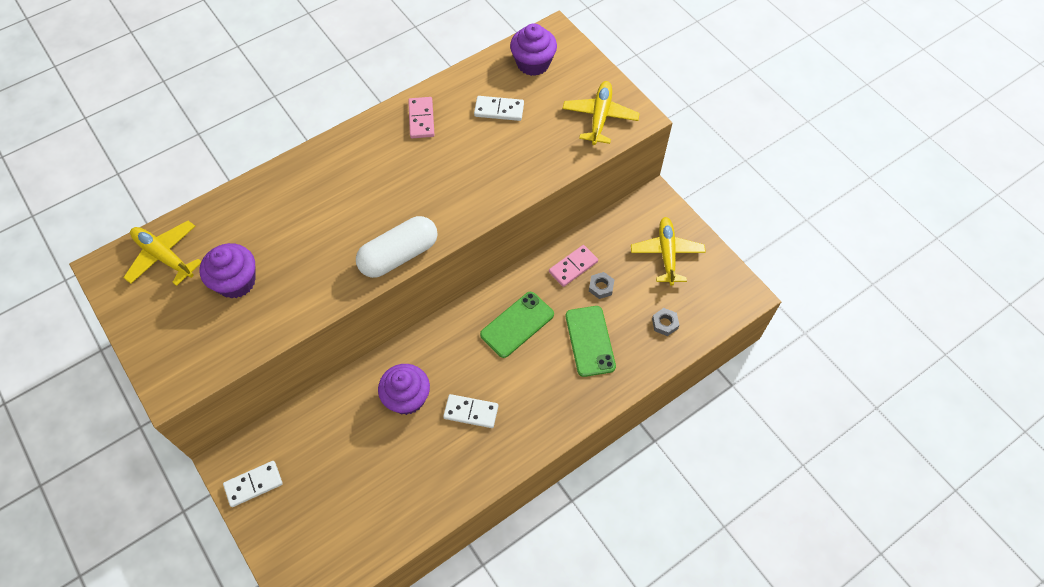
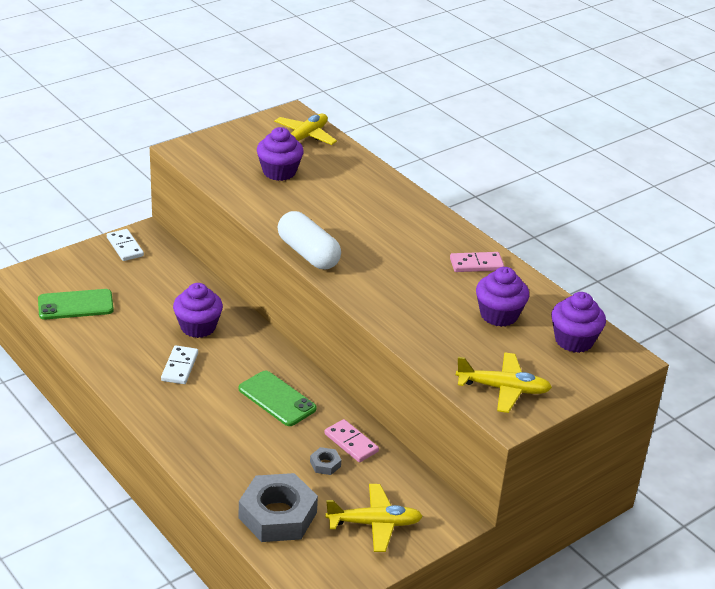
camera: 85 degrees right, 25 degrees down
white domino [474,96,524,121] -> purple cupcake [476,267,529,327]
green phone [566,306,616,377] -> green phone moved to [38,289,114,320]
grey nut [652,308,679,336] -> grey nut [239,473,318,542], size x2.39

